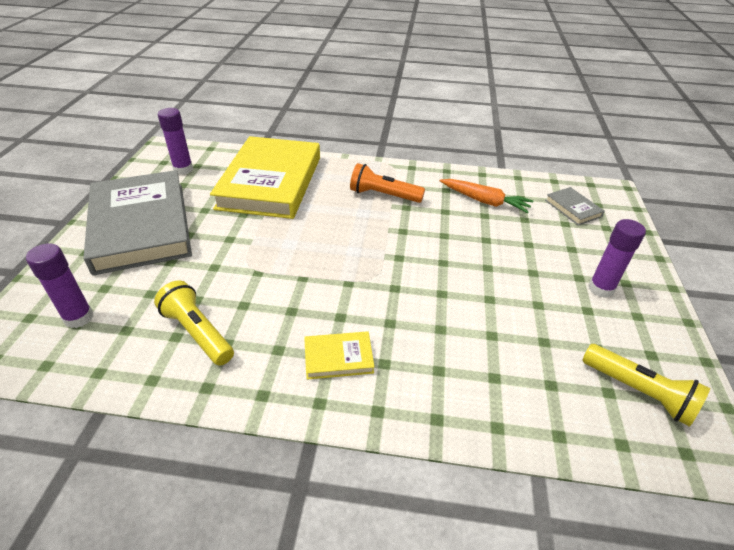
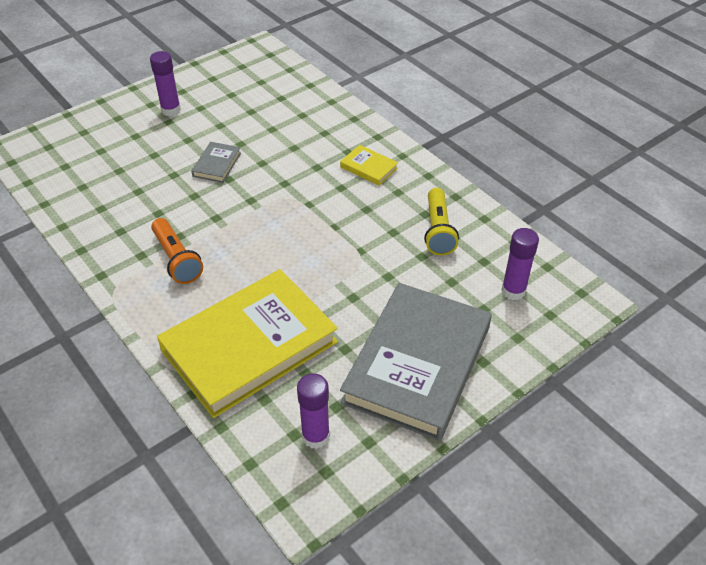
camera: 135 degrees left, 5 degrees up
orange carrot [440,179,534,213] -> none
grey book [545,187,605,226] -> grey book moved to [191,142,241,183]
yellow flashlight [582,344,710,427] -> none

